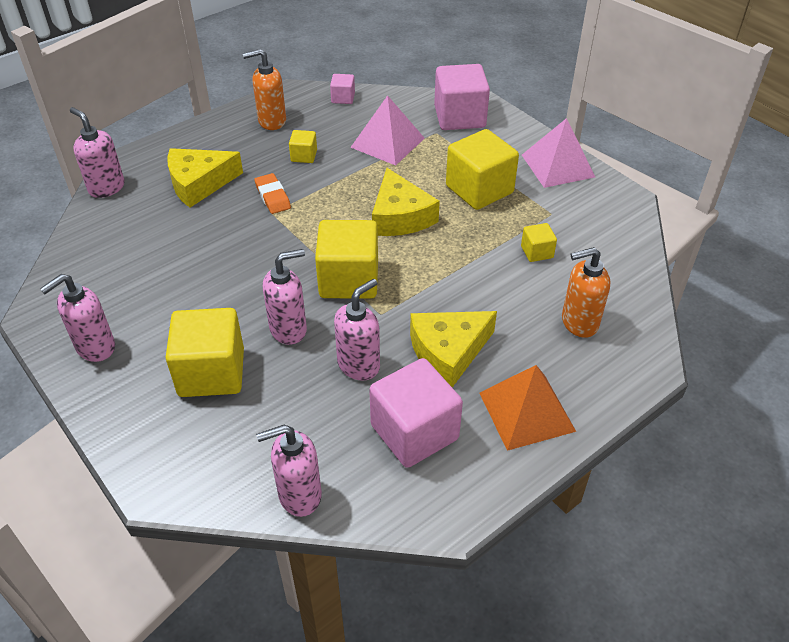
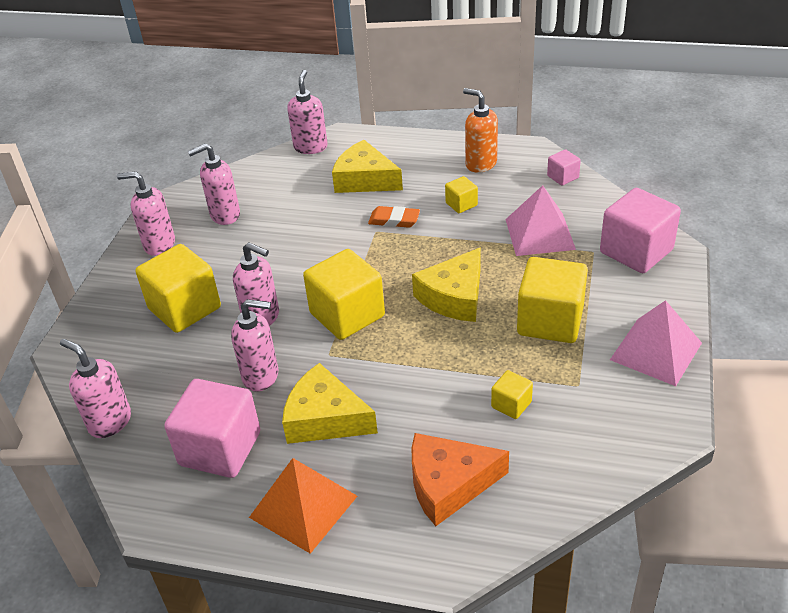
camera: 55 degrees right, 5 degrees down
orange eraser [254,173,291,214] -> orange eraser turned 75 degrees clockwise [368,206,420,228]
orange soap dispenser [562,247,610,338] -> orange cheese [412,433,509,526]
none -> pink soap dispenser [188,143,240,225]

